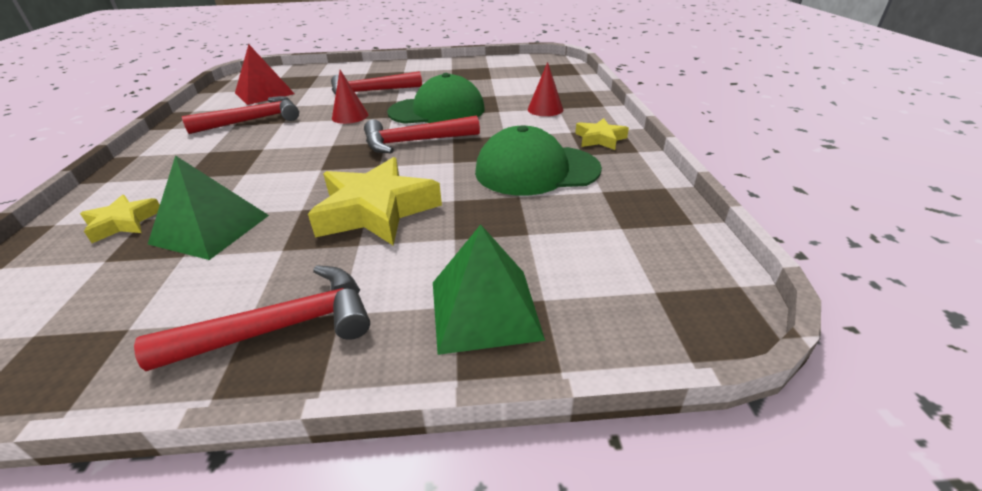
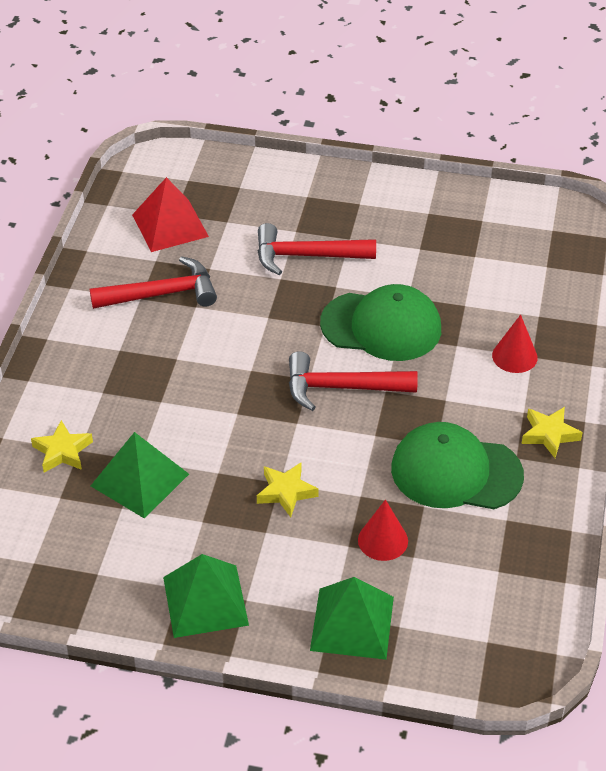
camera: 15 degrees right, 10 degrees up
red hammer [134,265,370,371] -> green pyramid [163,554,249,638]
yellow star [308,157,442,245] -> yellow star [257,462,319,517], size x0.53
red cone [332,70,368,124] -> red cone moved to [358,499,408,561]

